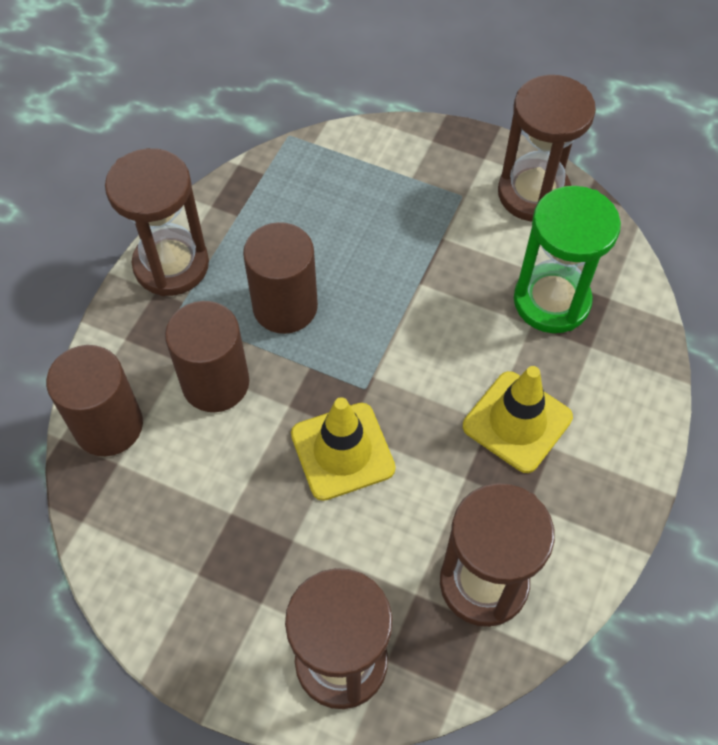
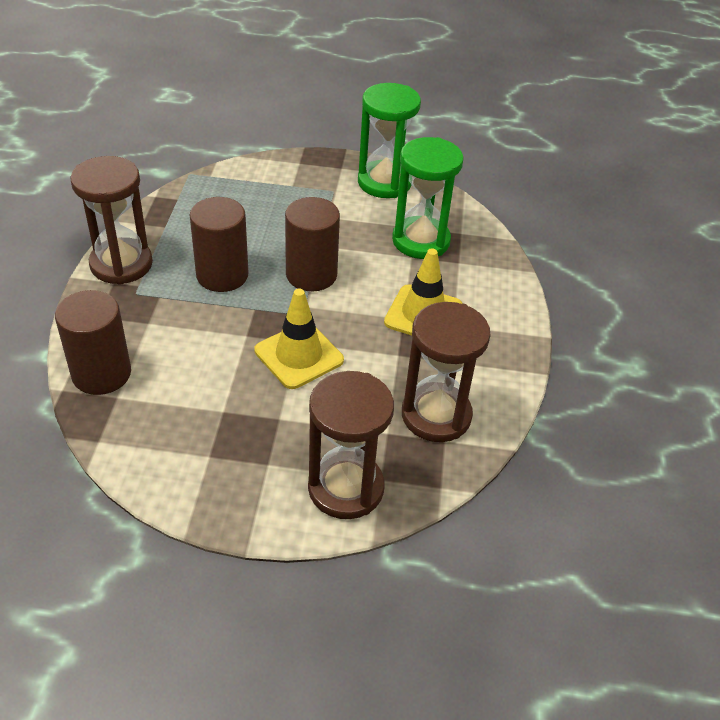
camera: 20 degrees left, 15 degrees down
brown cylinder [165,301,249,412] -> brown cylinder moved to [285,197,340,291]
brown hourglass [498,75,596,222] -> green hourglass [358,83,421,198]

